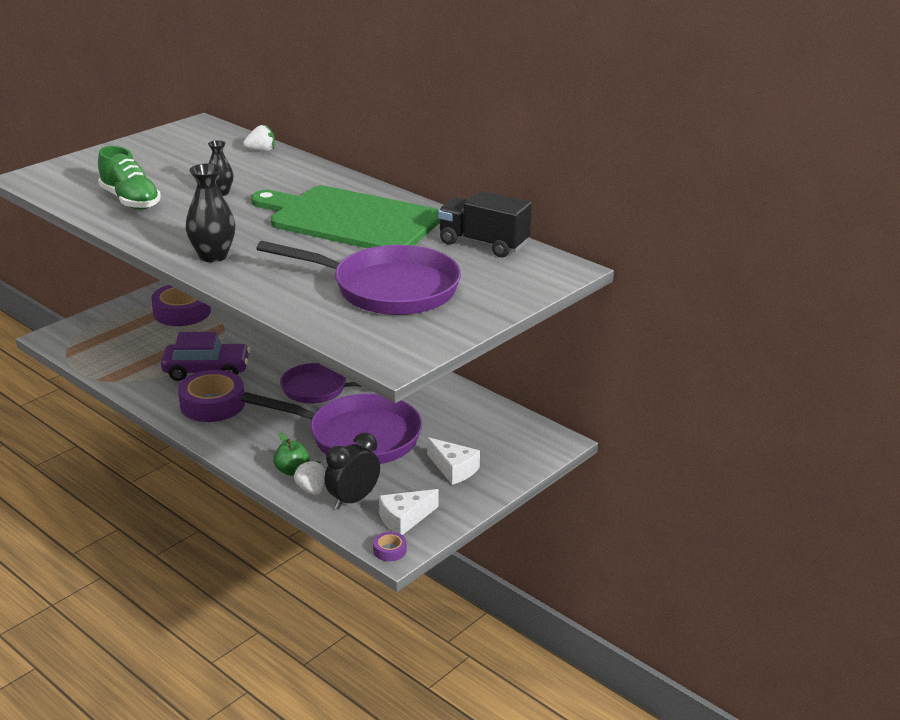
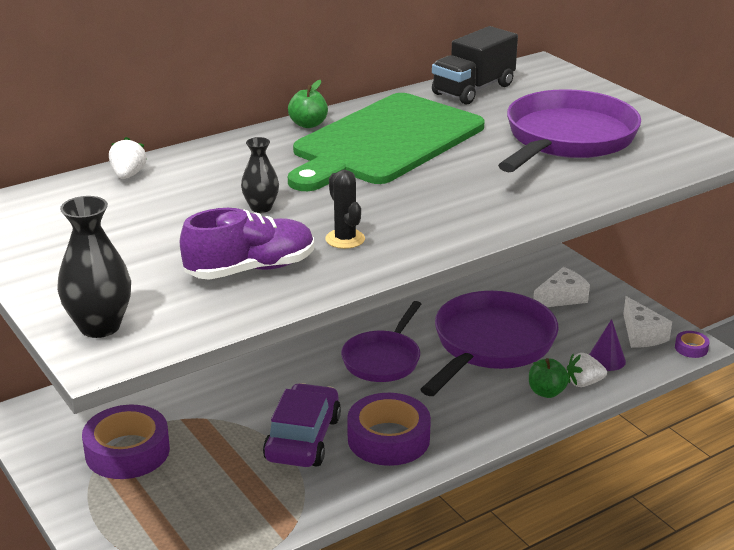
camera: 75 degrees left, 0 degrees up
green shoe [98,146,161,209] -> purple shoe [180,208,314,280]
black vase [186,163,235,262] -> black vase moved to [57,196,131,338]
black clock [324,432,380,510] -> purple cone [589,319,626,371]
none -> green apple [288,80,328,128]
none -> black cactus [325,170,365,249]

